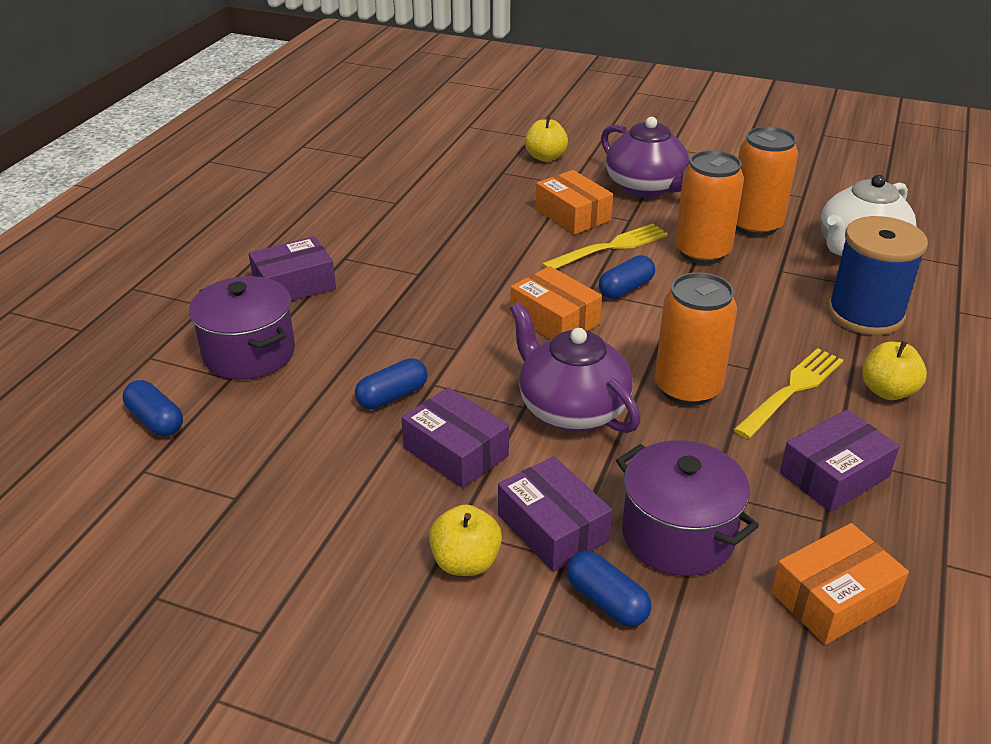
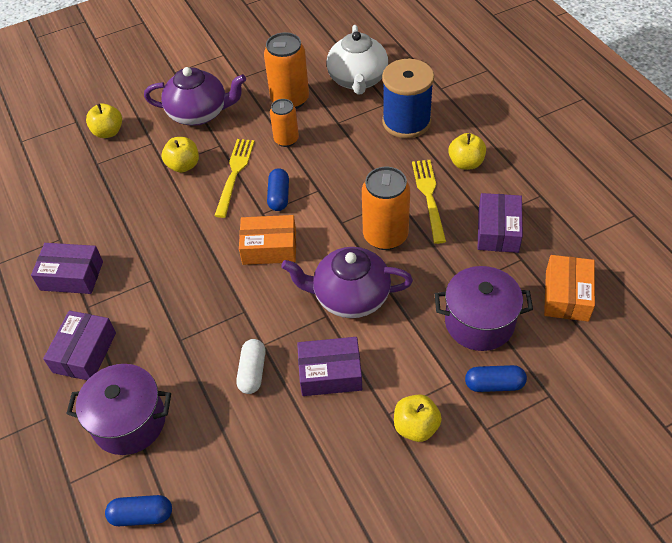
camera: 45 degrees left, 15 degrees up
blue capsule [355,358,428,409] -> white capsule [237,339,266,394]
purple box [498,456,612,572] -> purple box moved to [31,243,103,294]
orange box [536,170,613,235] -> yellow apple [162,137,199,173]
orange can [675,150,744,264] -> orange can [270,99,299,147], size x0.62

